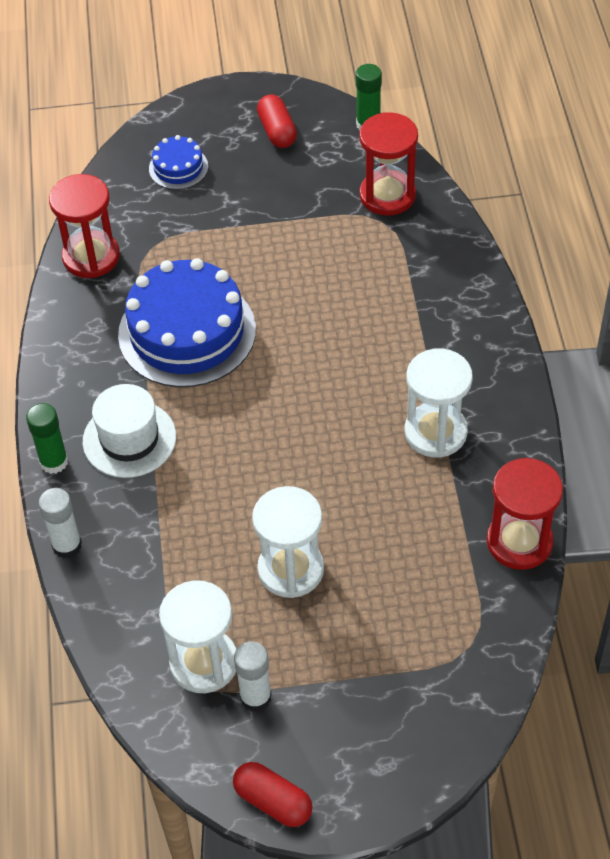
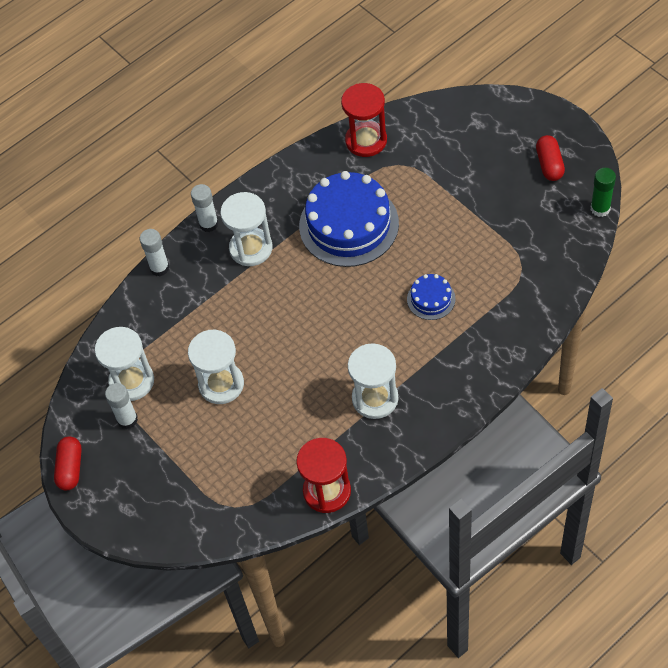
camera: 60 degrees right, 5 degrees up
green glue stick [26,403,68,474] -> white glue stick [191,184,219,232]
white hat [83,384,176,478] -> white hourglass [220,192,273,266]
blue cake [149,135,208,190] -> blue cake moved to [407,274,456,320]
red capsule [257,94,297,148] -> red capsule turned 45 degrees counterclockwise [536,135,565,181]
red hourglass [359,112,418,216] -> none

